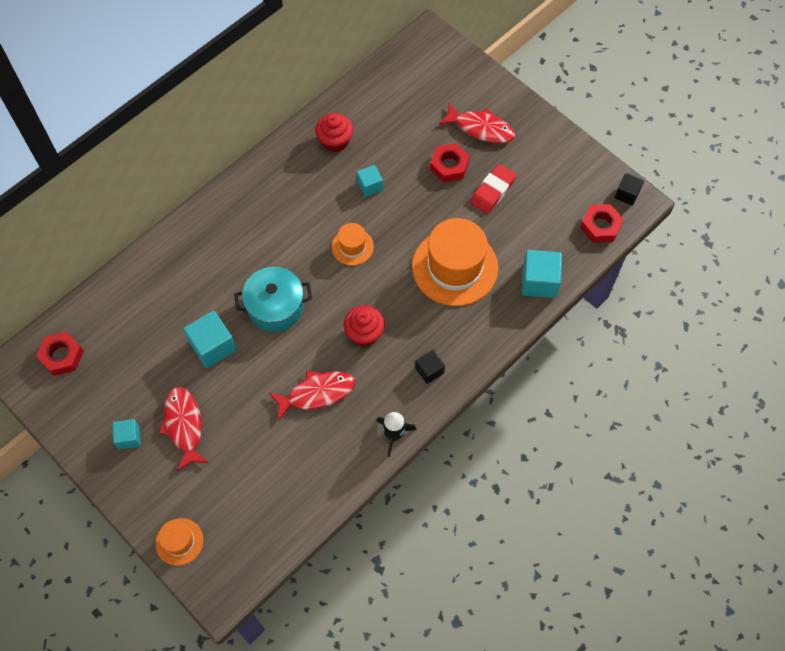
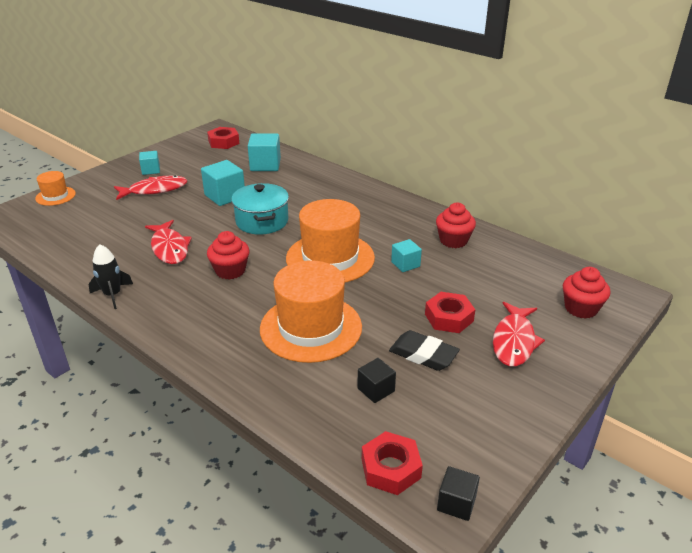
camera: 85 degrees right, 30 degrees down
orange hat [332,223,374,265] -> orange hat [286,199,375,283], size x2.02
black cube [415,349,445,384] -> black cube moved to [357,358,396,403]
red eraser [470,164,516,214] -> black eraser [389,330,460,371]
turquoise cube [522,250,562,298] -> turquoise cube moved to [248,133,281,171]
none -> red cupcake [563,267,610,319]

